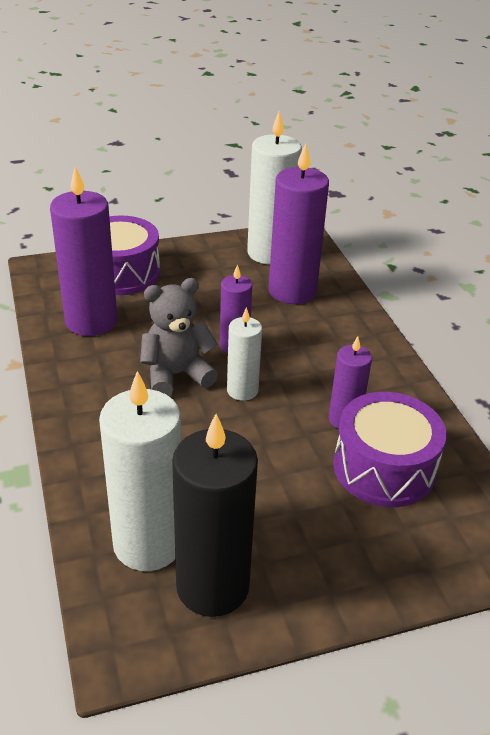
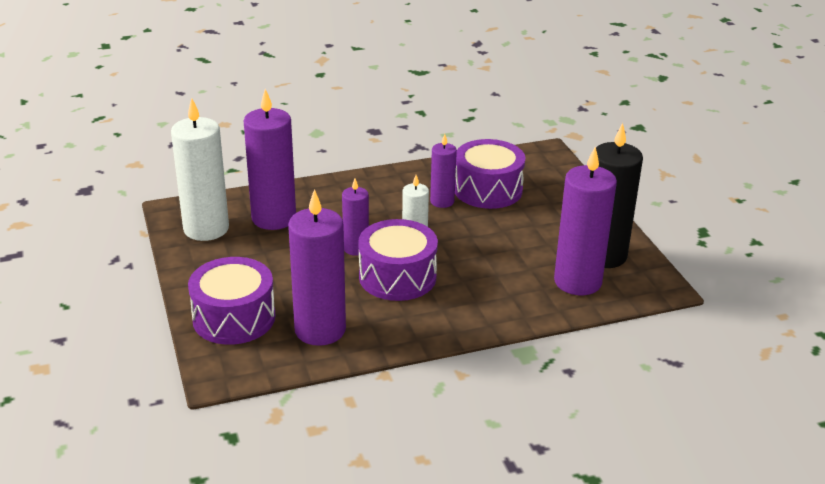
camera: 90 degrees left, 5 degrees down
white candle [99,371,181,571] -> purple candle [554,147,617,295]
grey teddy bear [140,278,218,396] -> purple drum [358,219,438,301]

